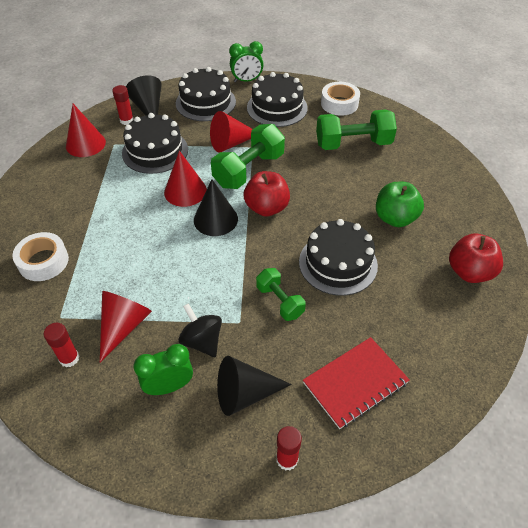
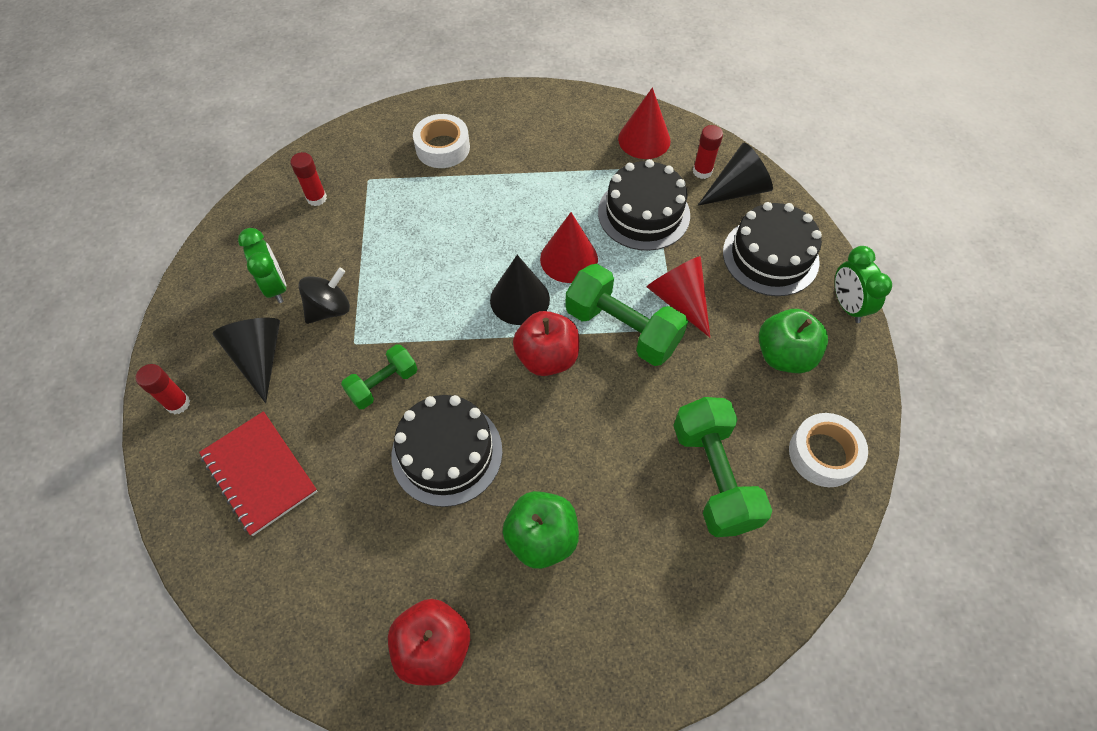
camera: 85 degrees right, 10 degrees up
red cone [100,291,152,362] -> none
black cake [247,72,308,127] -> green apple [759,309,828,373]

